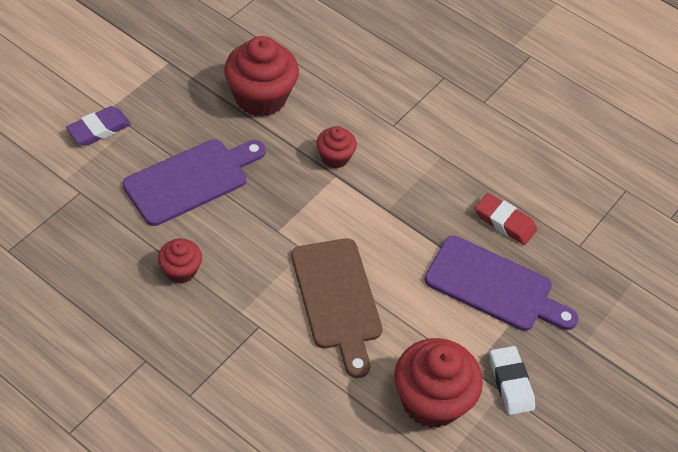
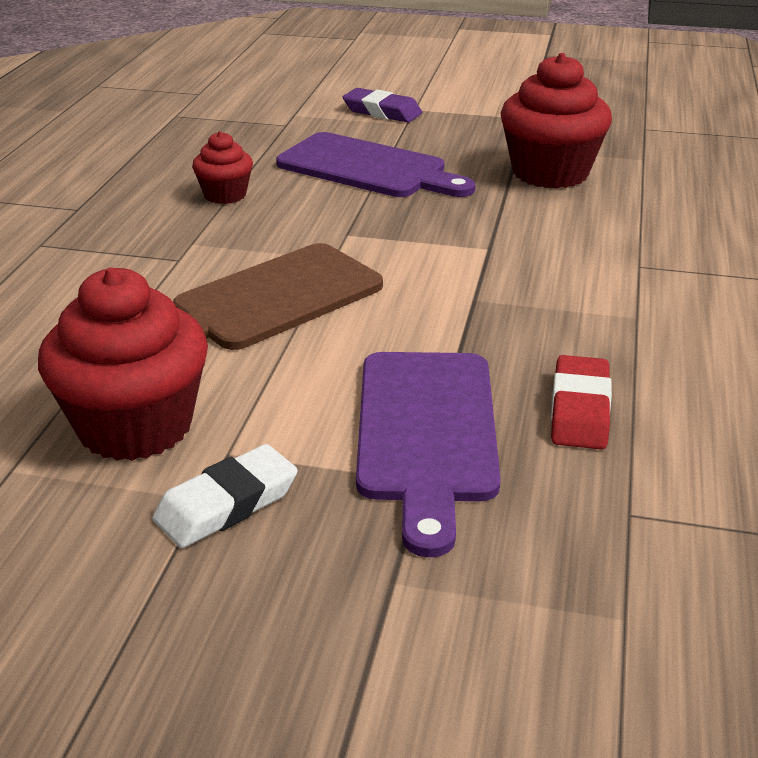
camera: 70 degrees right, 20 degrees down
red cupcake [316,126,357,169] -> none

